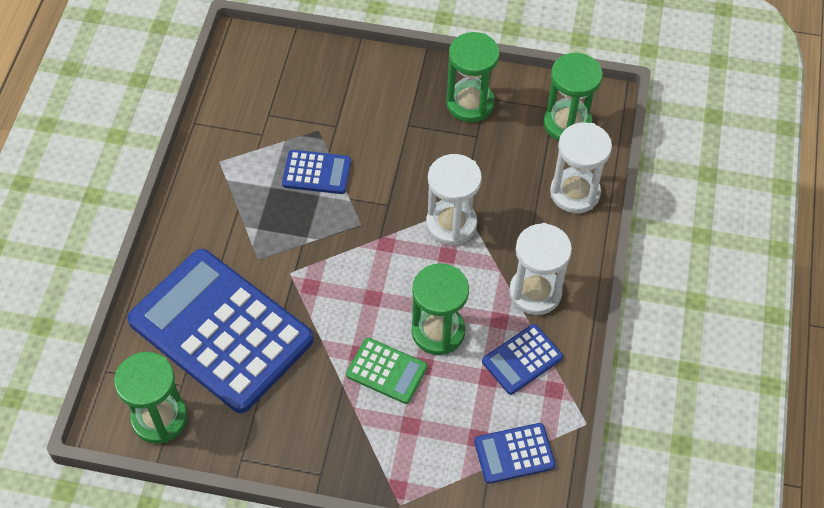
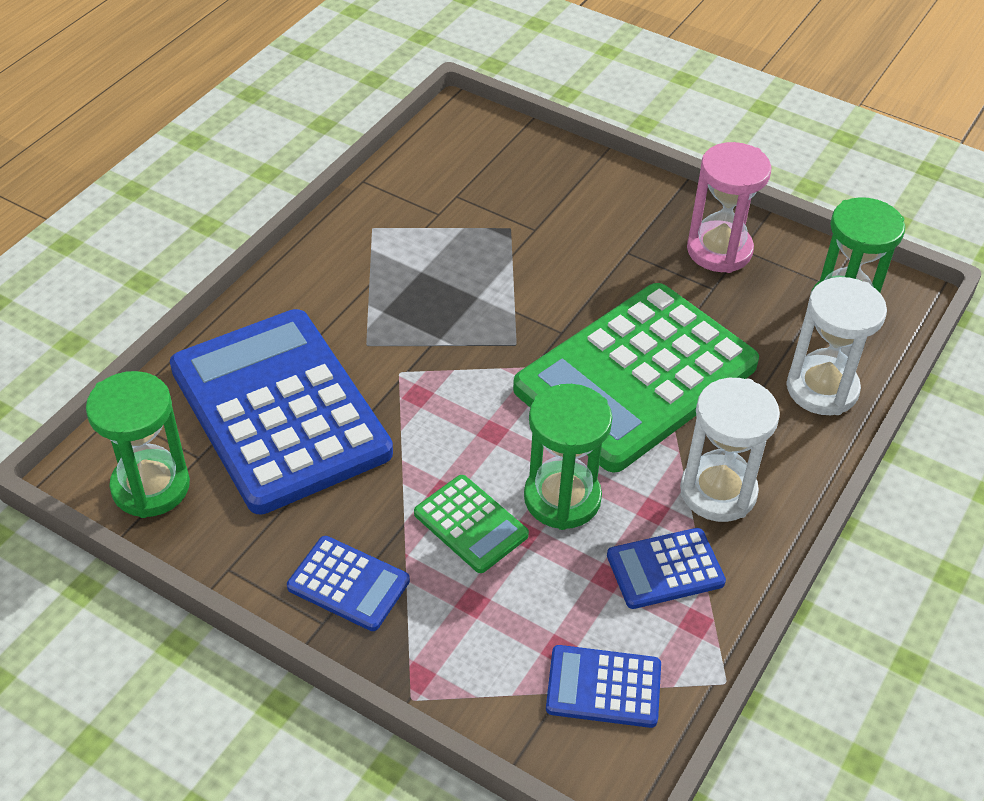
camera: 20 degrees right, 10 degrees down
blue calculator [282,150,351,194] -> blue calculator moved to [287,536,410,631]
white hourglass [426,154,482,246] -> green calculator [513,283,759,473]
green hourglass [446,32,500,122] -> pink hourglass [687,142,771,273]

